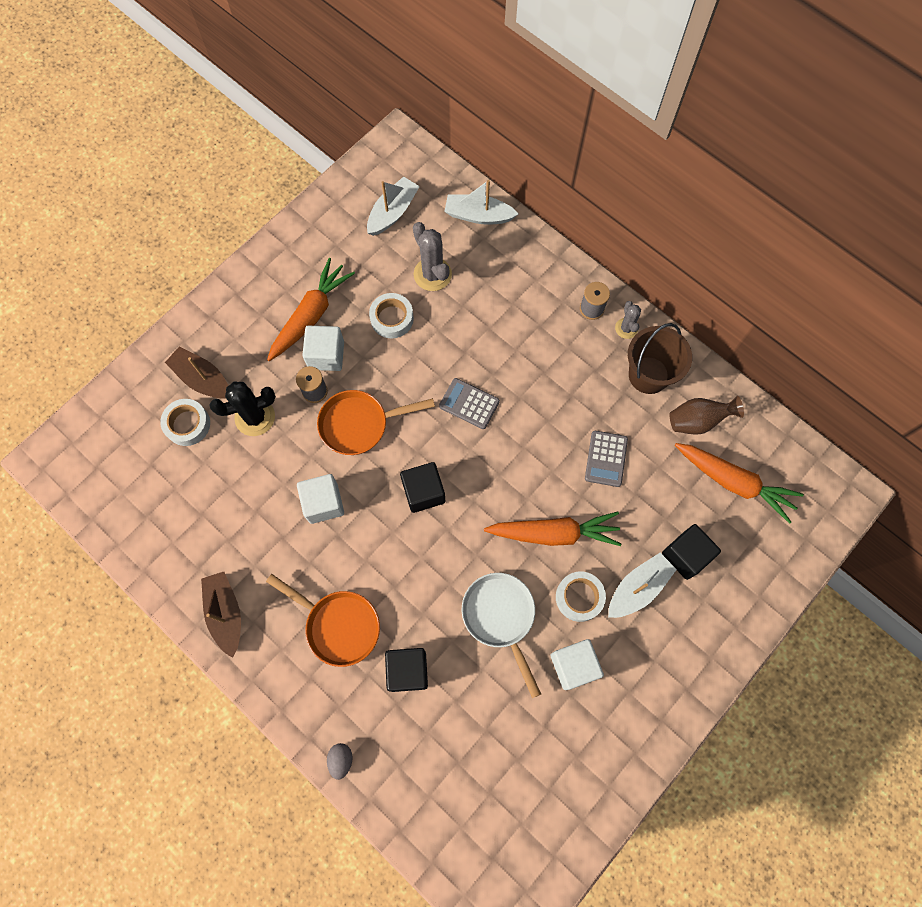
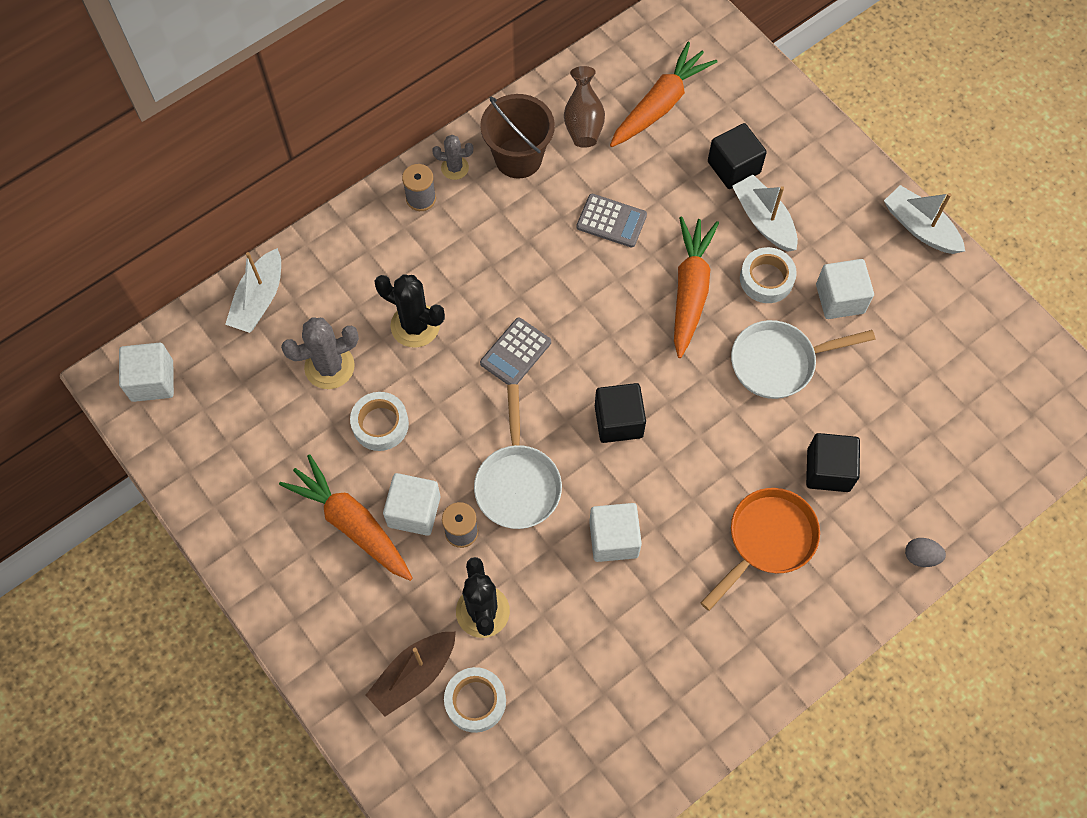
camera: 80 degrees left, 5 degrees down
brown boat [201,572,241,658] -> none
orange pan [317,390,435,455] -> white pan [474,384,562,529]
white boat [367,177,420,236] -> white boat moved to [884,185,965,254]
none -> white cube [119,343,174,402]
none -> black cactus [375,274,445,348]

